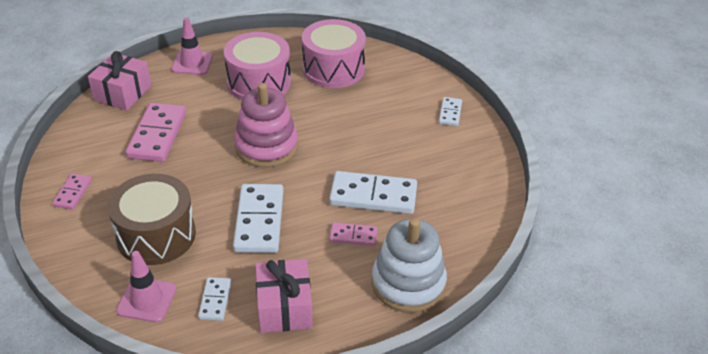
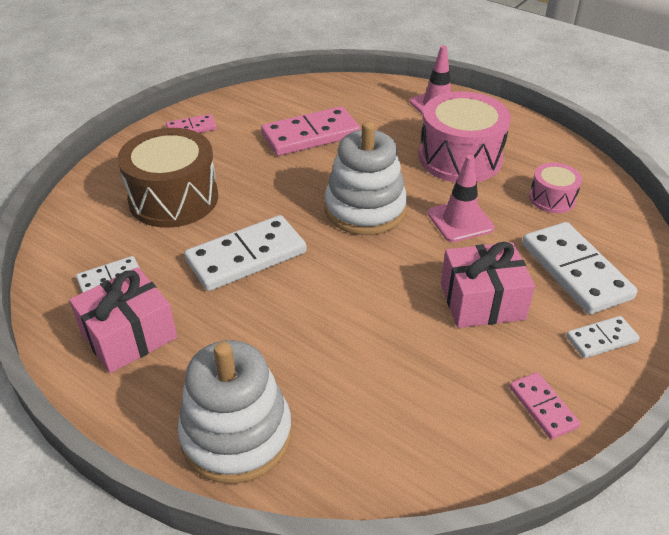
camera: 60 degrees right, 0 degrees up
pink gift [88,51,152,110] -> pink gift moved to [441,242,535,328]
pink traffic cone [116,251,177,323] -> pink traffic cone moved to [428,155,495,242]
pink stacking toy [234,83,298,167] -> white stacking toy [324,121,407,235]
pink drum [302,19,366,88] -> pink drum [529,163,582,213], size x0.51
white domino [329,171,417,214] -> white domino moved to [522,222,637,314]
pink domino [329,222,378,246] -> pink domino moved to [510,372,580,440]

